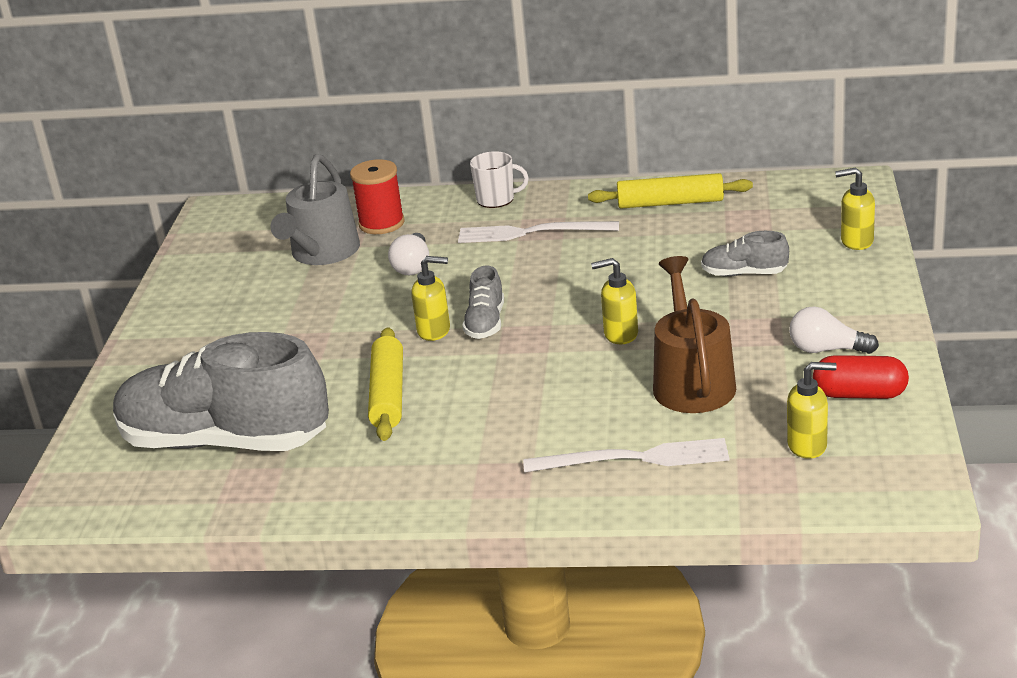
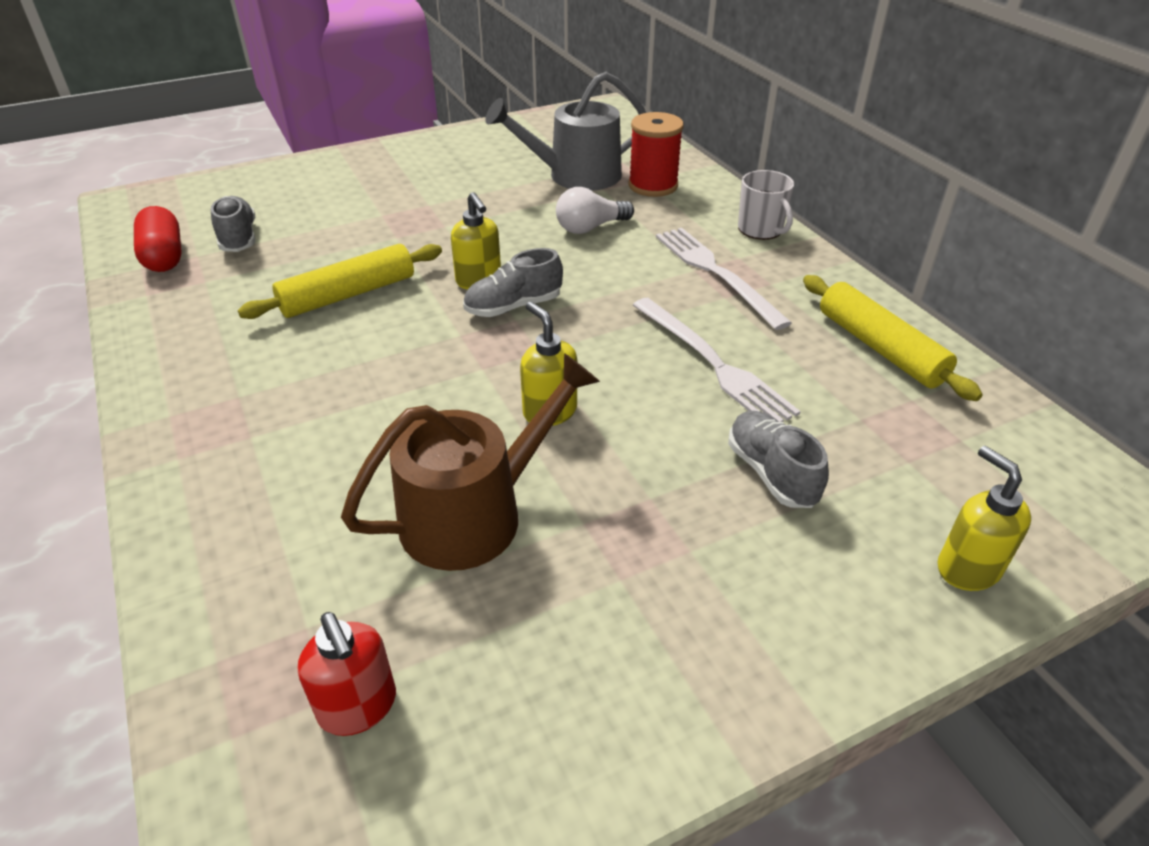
camera: 55 degrees right, 10 degrees up
grey shoe [113,332,329,451] -> grey shoe [211,196,255,252], size x0.42
white fork [523,438,729,473] -> white fork moved to [633,298,801,422]
yellow soap dispenser [787,362,837,459] -> red soap dispenser [298,612,396,736]
white light bulb [789,306,879,354] -> none
red capsule [813,355,909,399] -> red capsule moved to [134,206,182,272]

